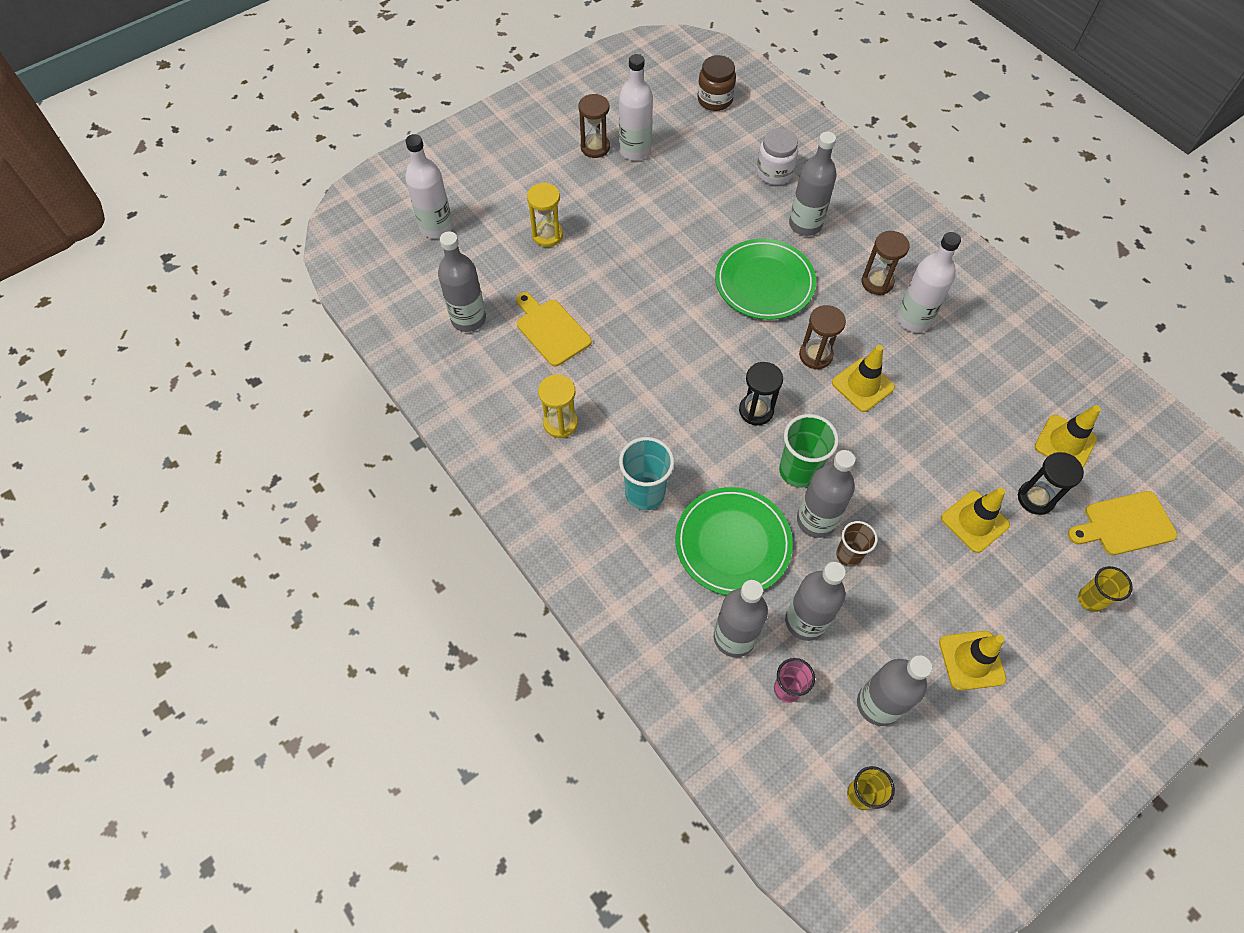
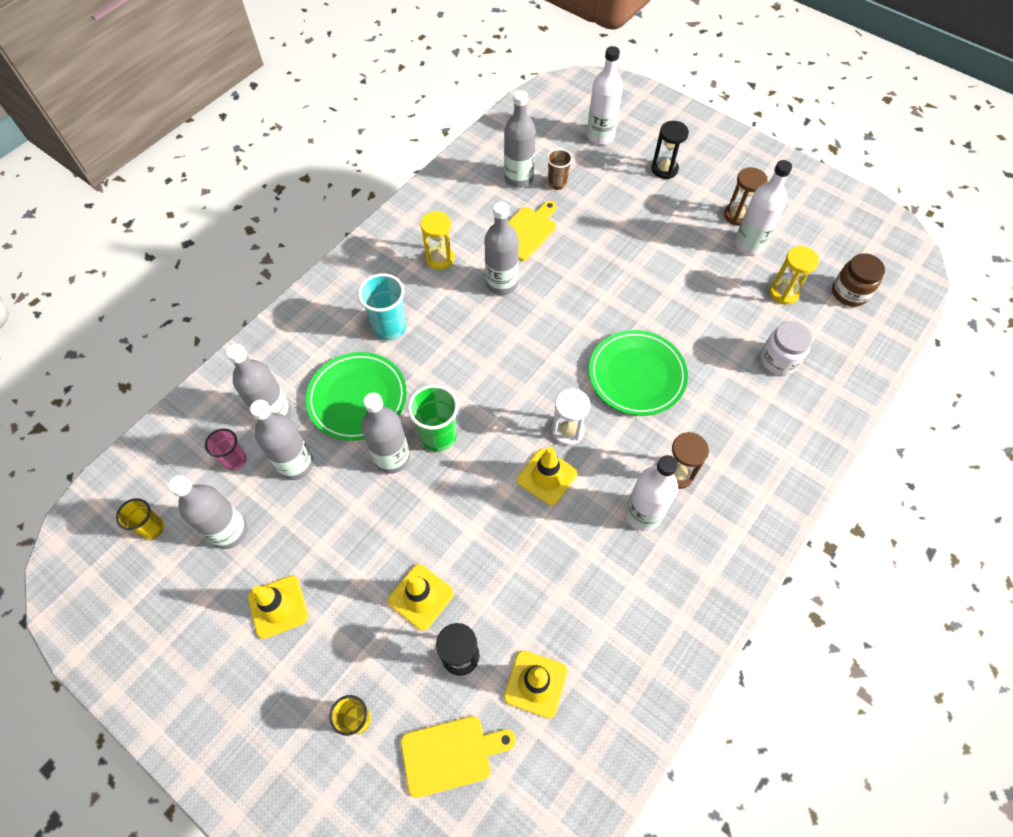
camera: 75 degrees right, 0 degrees up
yellow hourglass [527,182,563,247] -> yellow hourglass moved to [769,246,819,305]
black hourglass [739,362,783,425] -> black hourglass moved to [651,121,689,179]
grey bottle [789,132,837,236] -> grey bottle moved to [484,202,519,295]
brown hourglass [799,305,846,370] -> white hourglass [552,388,590,446]
brown cup [836,521,878,567] -> brown cup moved to [547,149,572,190]
yellow cutting board [1068,491,1177,555] -> yellow cutting board turned 105 degrees clockwise [401,716,516,798]

